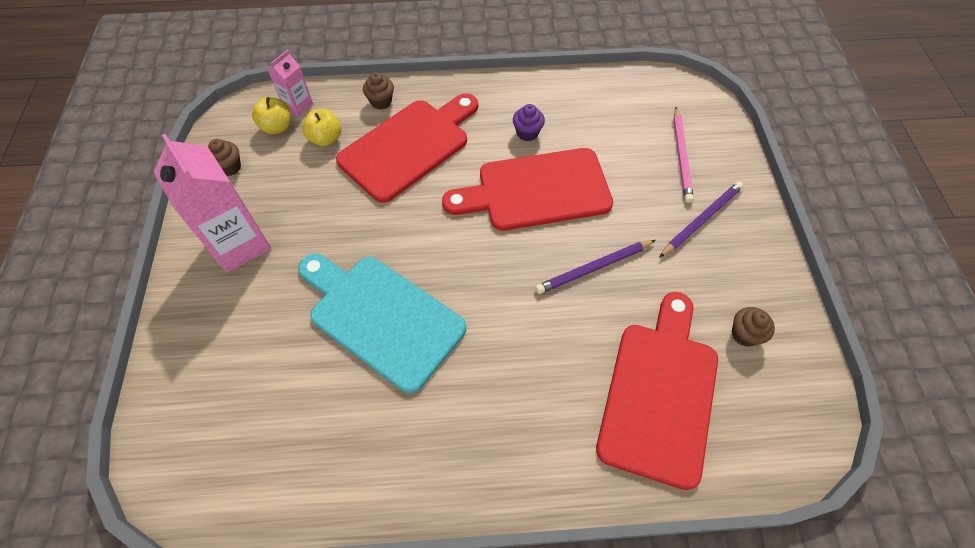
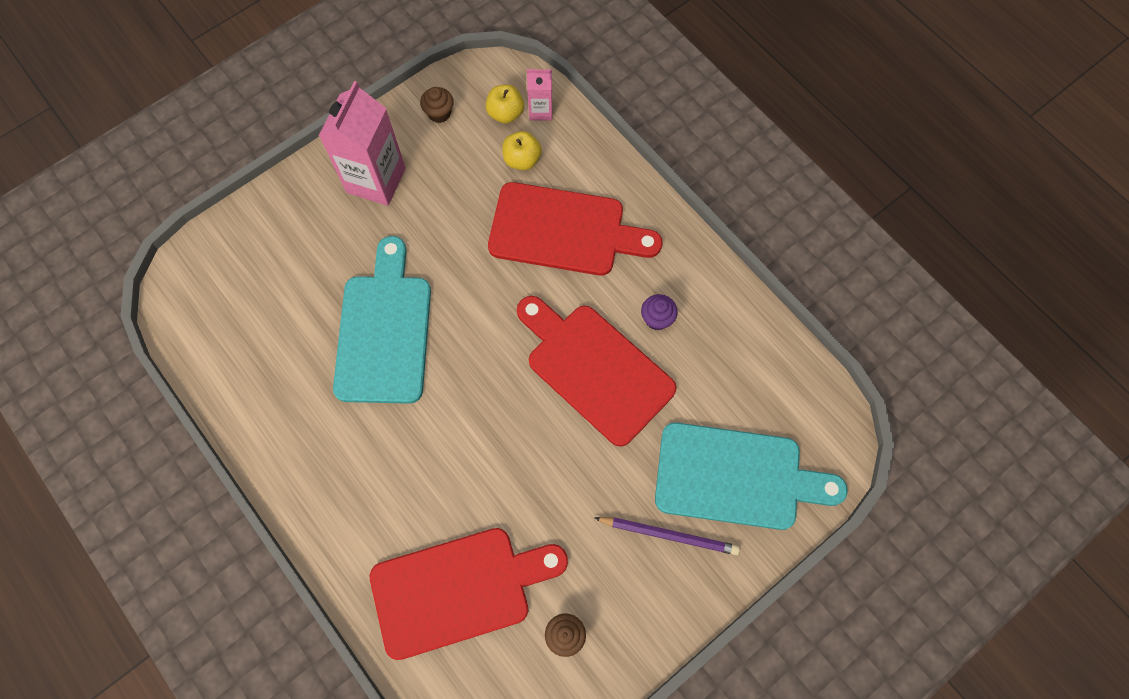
camera: 55 degrees right, 10 degrees up
brown cupcake [363,72,394,110] -> none
purple pencil [535,240,655,294] -> none
pink pencil [673,107,694,203] -> turquoise cutting board [655,422,848,530]

